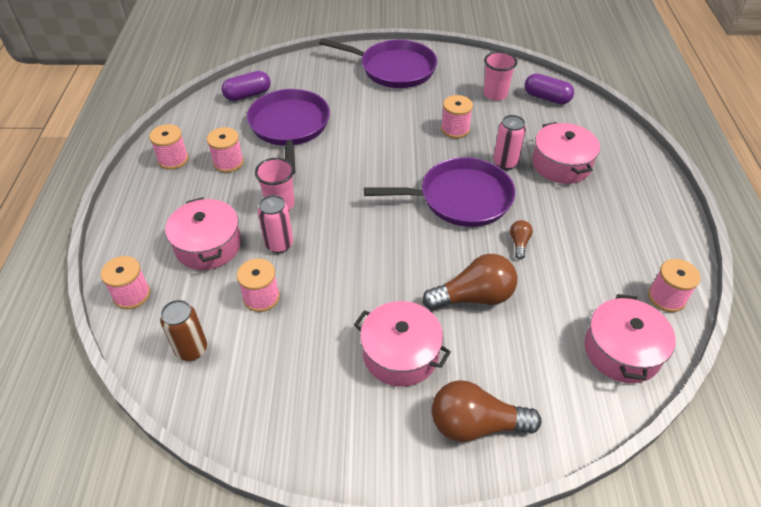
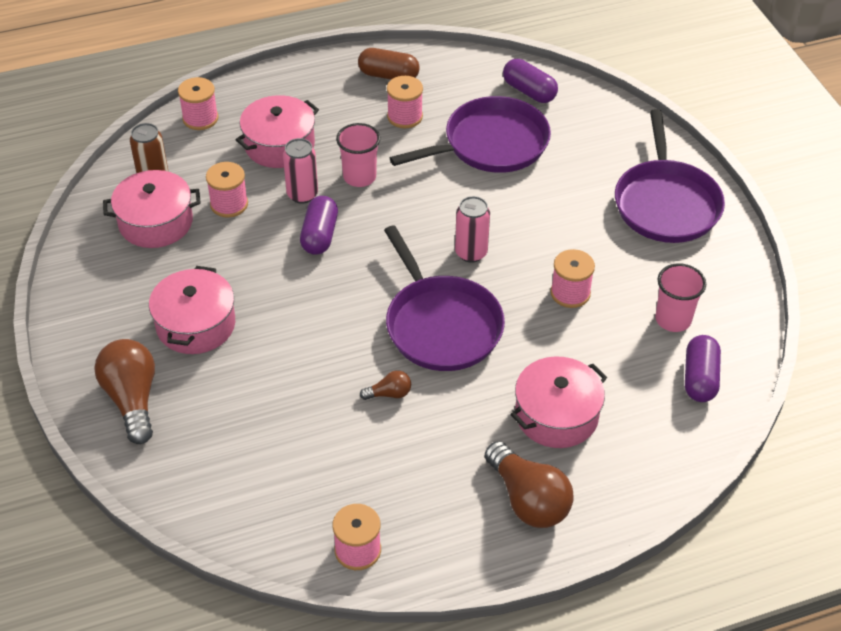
camera: 70 degrees right, 0 degrees up
pink spool [149,124,189,170] -> brown capsule [358,48,420,80]
brown light bulb [422,254,517,310] -> brown light bulb moved to [485,441,574,528]
pink can [493,115,526,170] -> pink can moved to [455,196,490,263]
pink pot [584,294,676,383] -> pink pot moved to [103,170,201,248]
none -> purple capsule [300,196,338,255]

